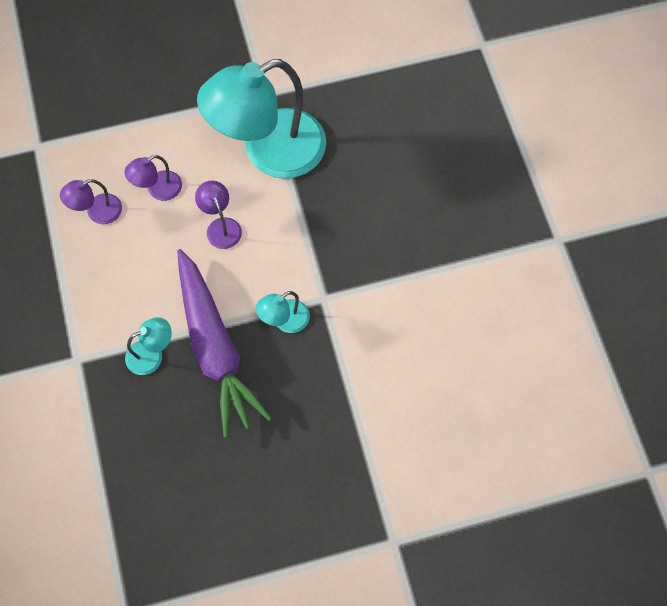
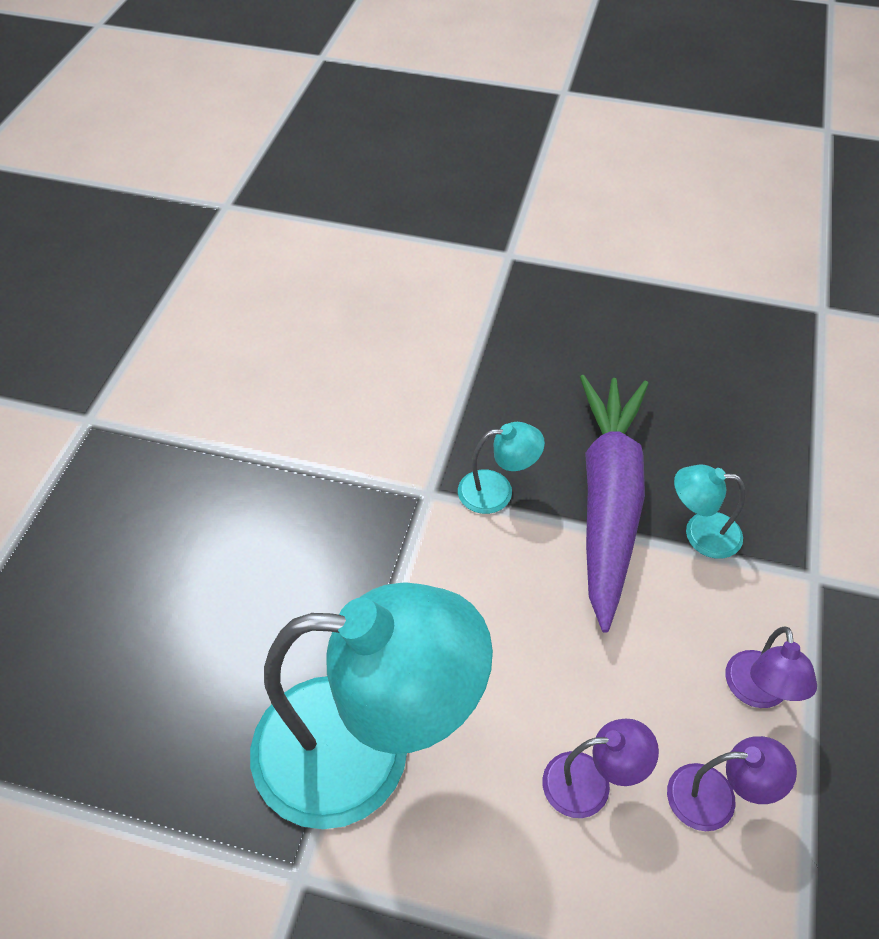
camera: 150 degrees left, 15 degrees down
purple lamp [195,181,242,249] -> purple lamp moved to [725,626,817,708]

